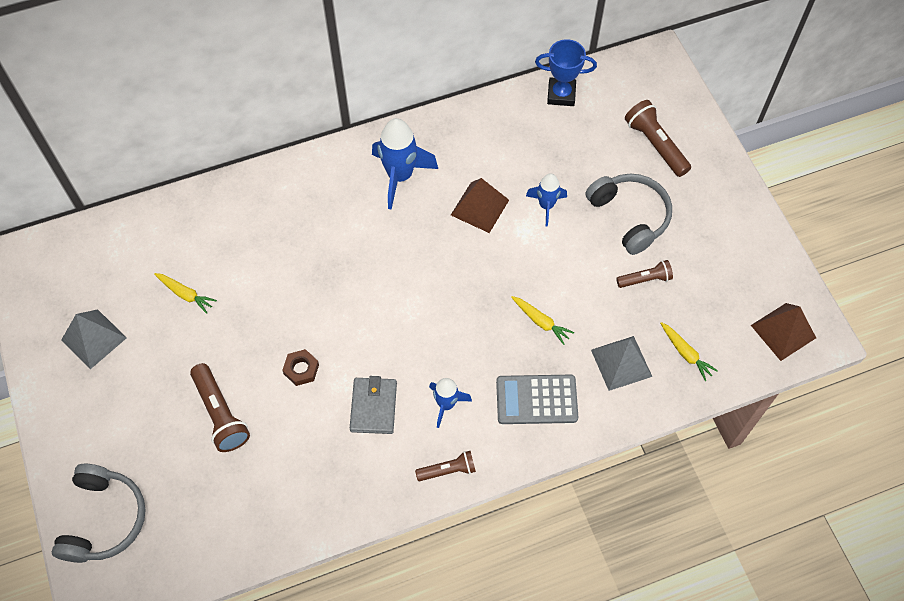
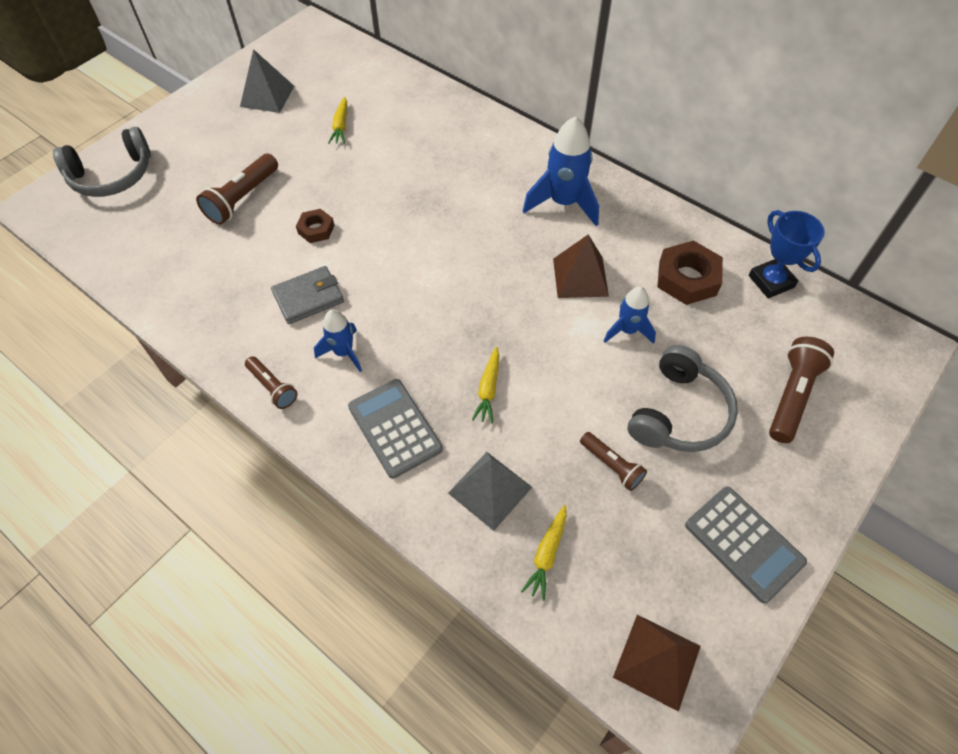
camera: 60 degrees right, 5 degrees down
none -> brown nut [657,240,723,305]
none -> grey calculator [685,487,807,604]

